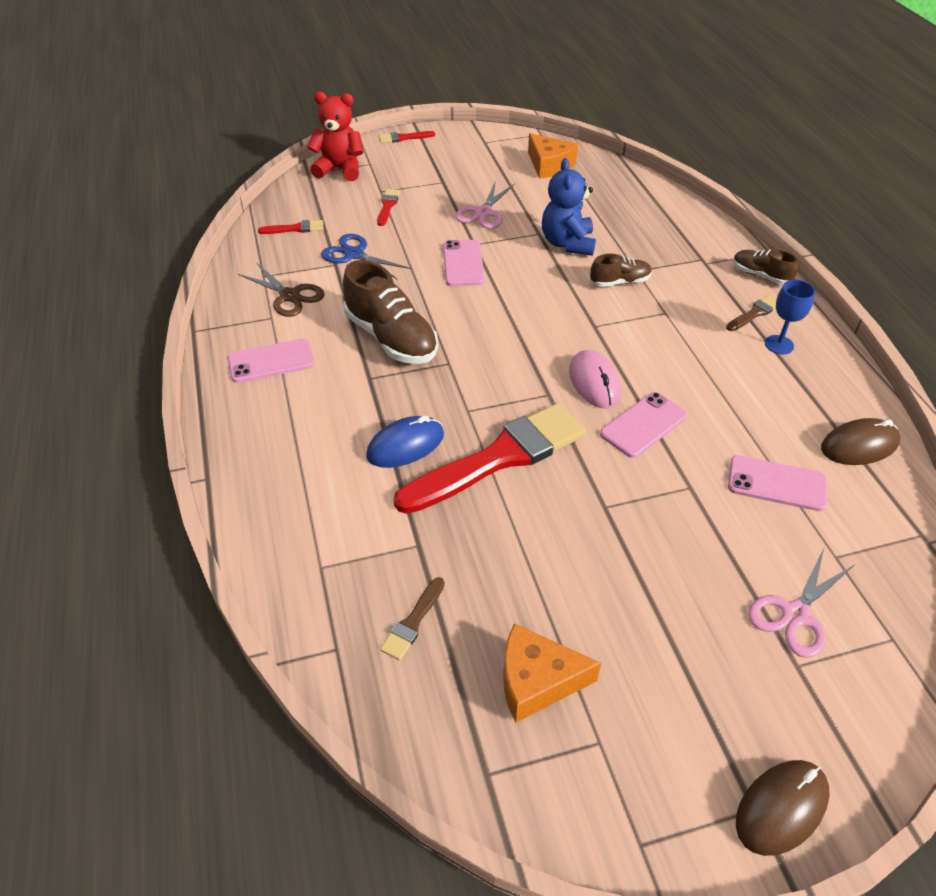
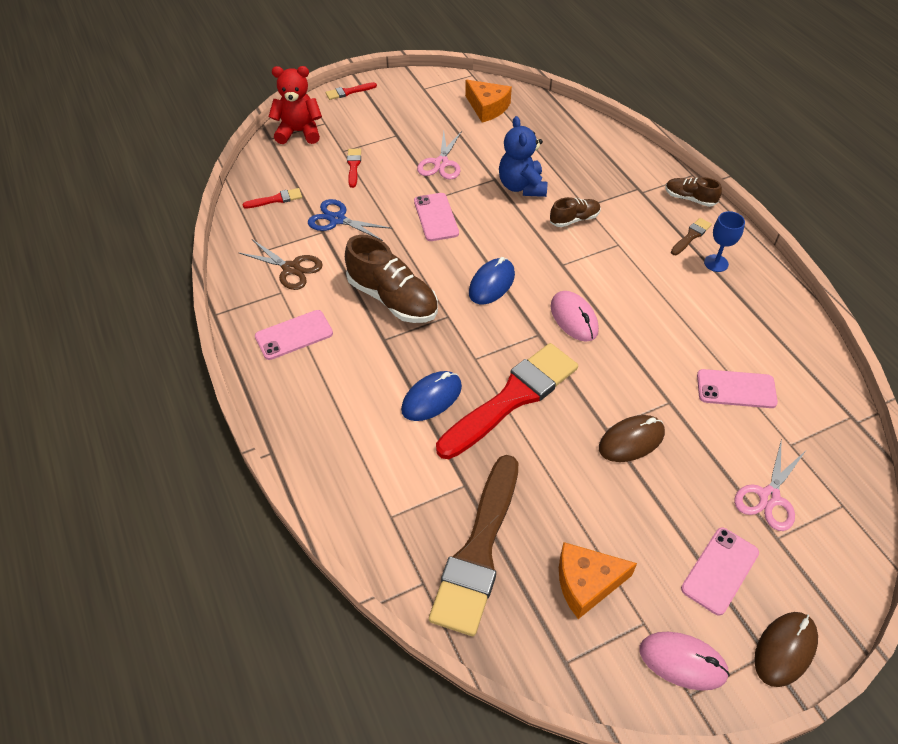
camera: 10 degrees left, 5 degrees up
brown brush [380,577,445,661] -> brown brush [429,455,518,636], size x2.45
pink phone [600,392,687,458] -> pink phone moved to [681,527,759,615]
brown mouse [821,418,900,465] -> brown mouse moved to [599,415,665,462]
none -> blue mouse [469,257,515,305]
none -> pink mouse [640,632,730,691]

